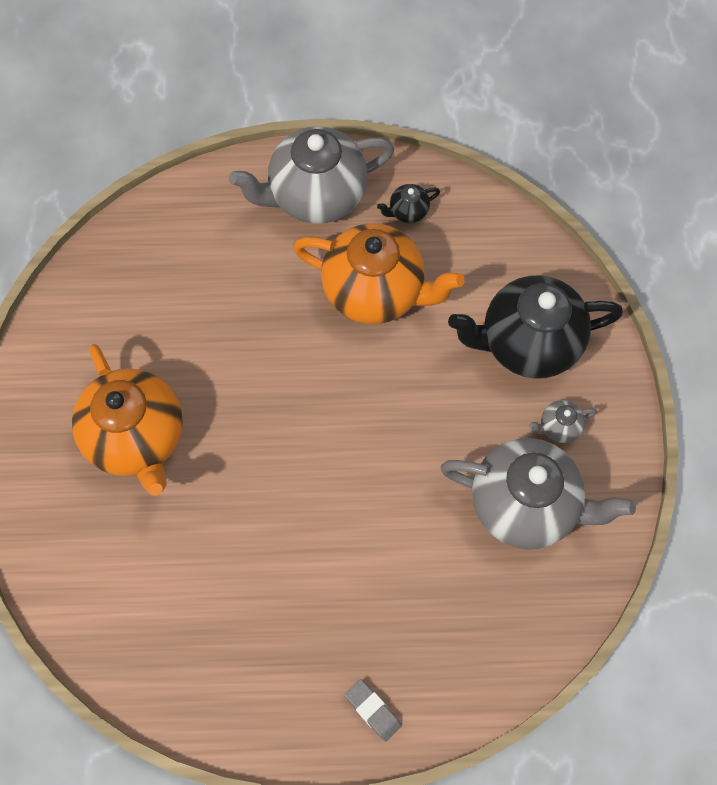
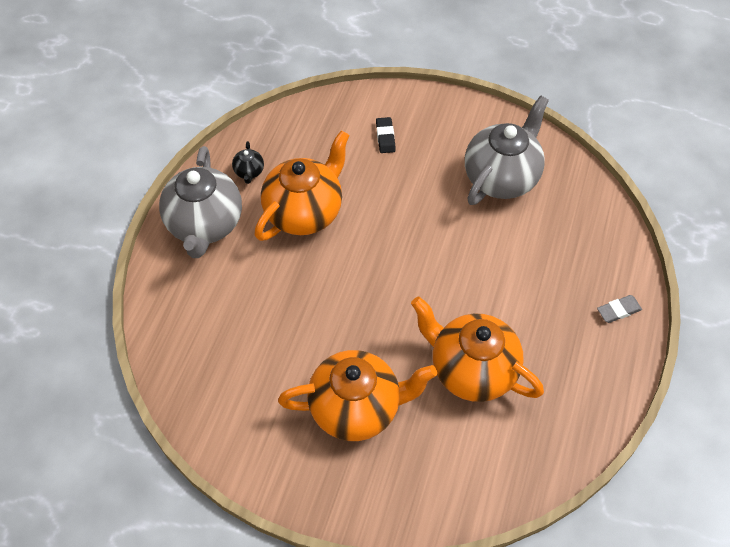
camera: 70 degrees left, 10 degrees down
black teapot [448,275,623,379] -> black eraser [376,117,396,153]
grey teapot [529,400,597,443] -> none
none -> orange teapot [411,296,544,402]

